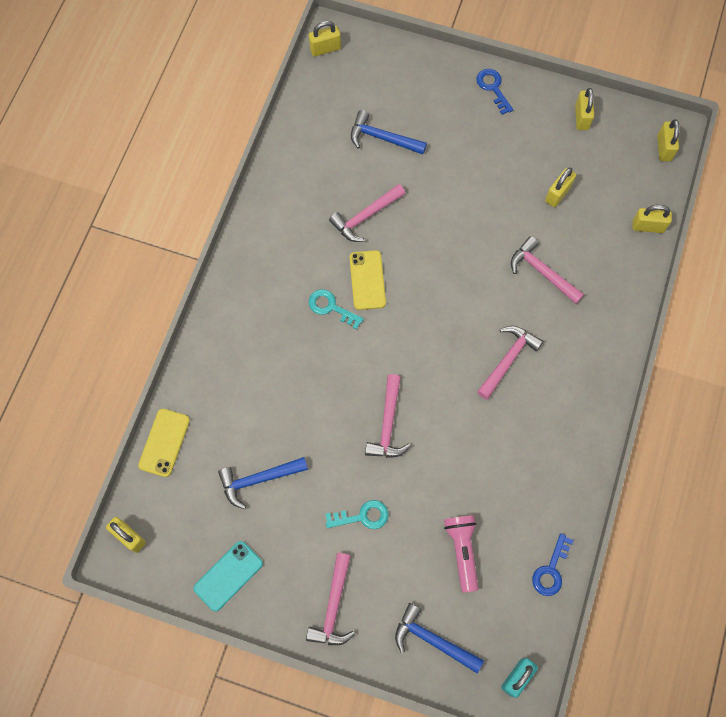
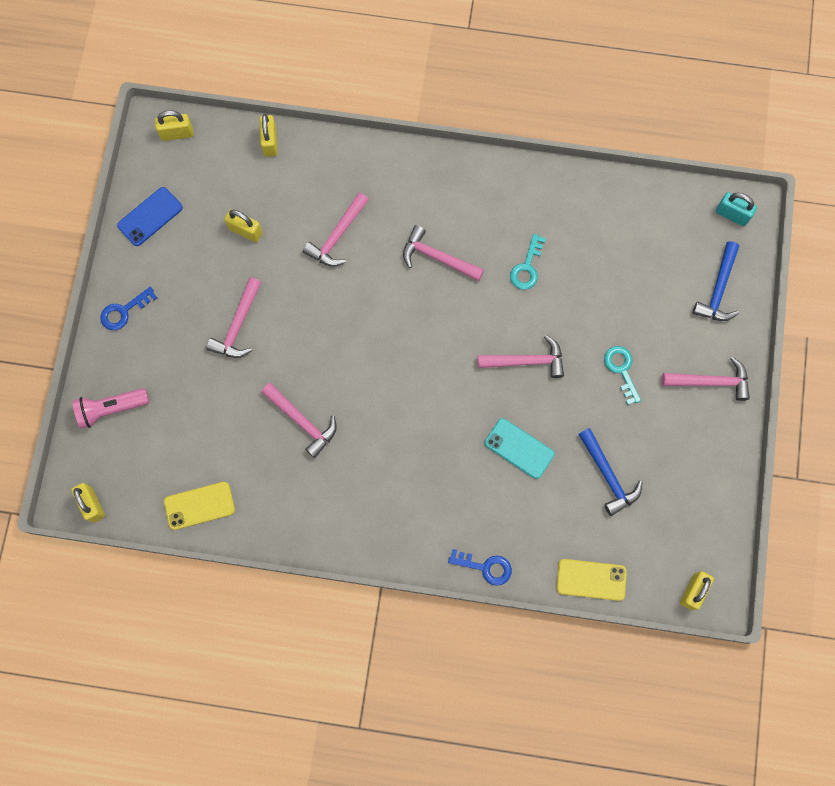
camera: 100 degrees left, 5 degrees up
turquoise phone [193,541,263,611] -> turquoise phone moved to [485,418,554,479]
turquoise key [309,289,364,330] -> turquoise key moved to [510,234,546,290]
yellow phone [350,250,386,310] -> yellow phone moved to [164,482,235,530]
blue hammer [351,110,427,155] -> none
pink flashlight [444,515,478,593] -> pink flashlight moved to [72,388,149,429]
blue key [532,533,574,596] -> blue key moved to [448,549,512,586]
yellow padlock [575,88,594,130] -> blue phone [117,187,183,246]
none -> pink hammer [206,277,261,358]

